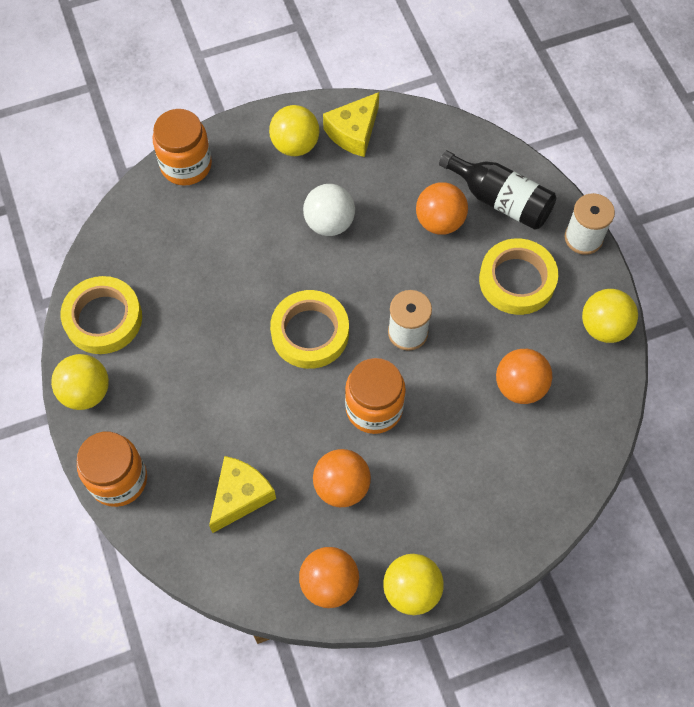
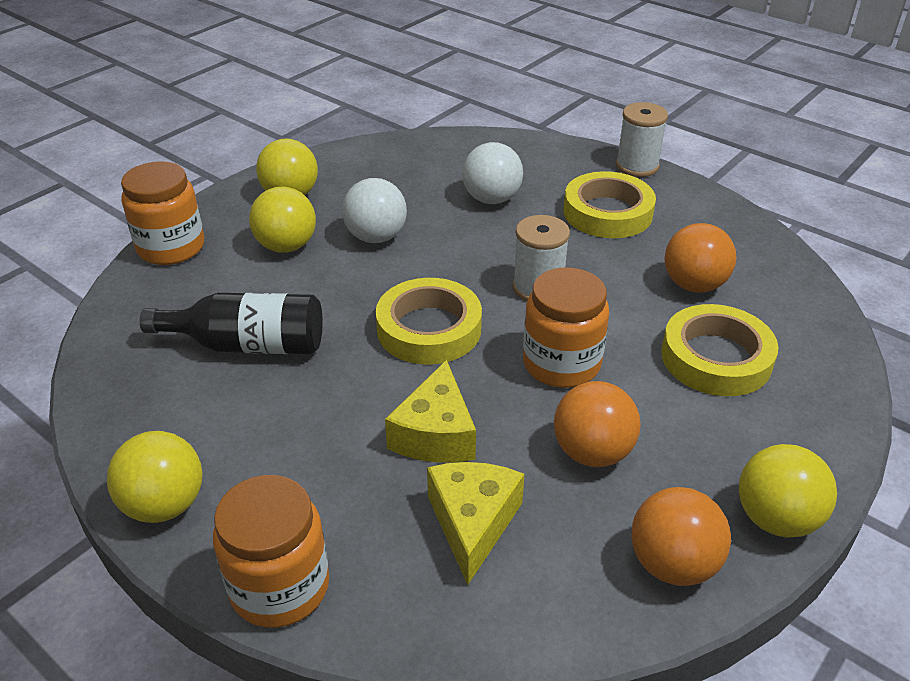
camera: 30 degrees left, 25 degrees down
yellow tape [61,276,142,354] -> yellow tape moved to [661,304,778,396]
yellow cheese [323,92,379,157] -> yellow cheese moved to [385,360,476,463]
orange ball [416,182,468,235] -> white ball [462,142,523,204]
black bottle [439,150,556,230] -> black bottle moved to [140,293,323,354]
yellow ball [582,289,638,343] -> yellow ball moved to [249,187,316,253]

